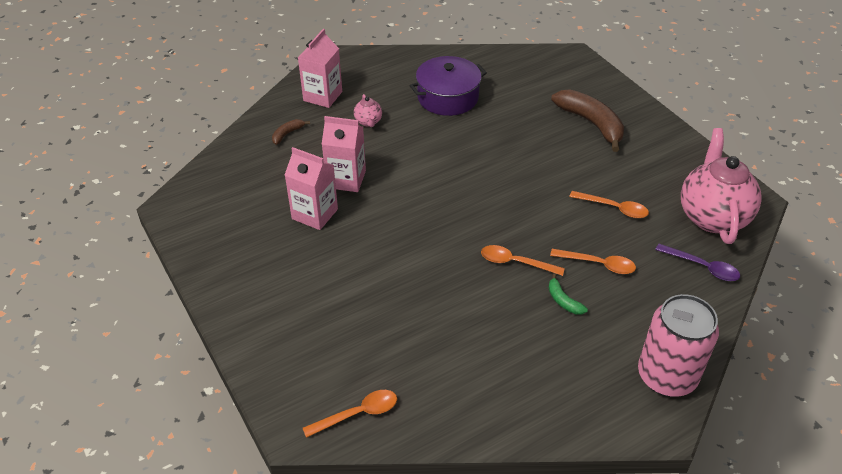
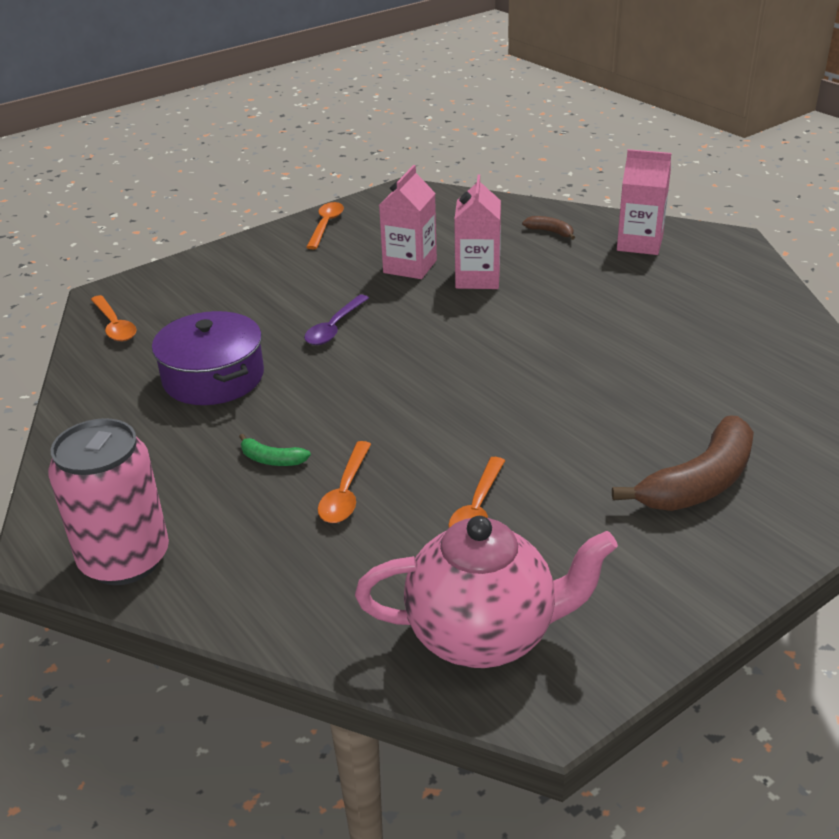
camera: 85 degrees right, 10 degrees down
pink teapot [354,94,382,127] -> none
purple pot [410,56,487,116] -> purple pot moved to [152,311,264,405]
orange spoon [481,245,565,276] -> orange spoon moved to [306,202,344,249]
green banana [549,273,588,315] -> green banana turned 120 degrees counterclockwise [239,434,311,466]
purple spoon [655,244,740,281] -> purple spoon moved to [304,295,369,345]

